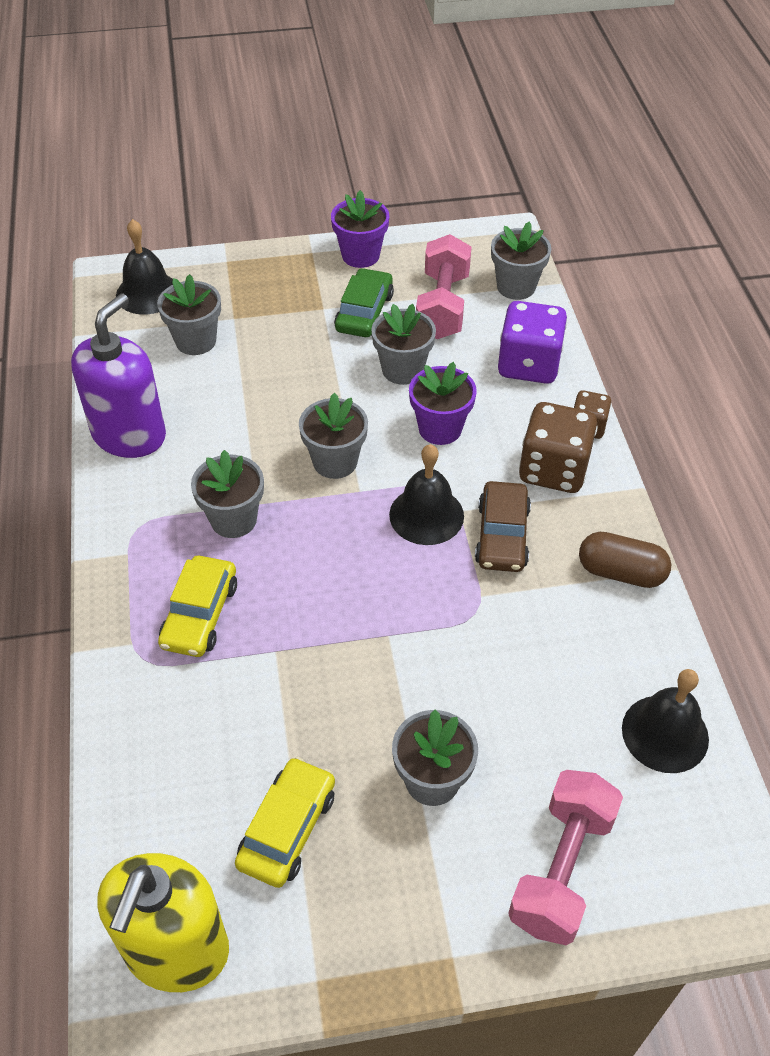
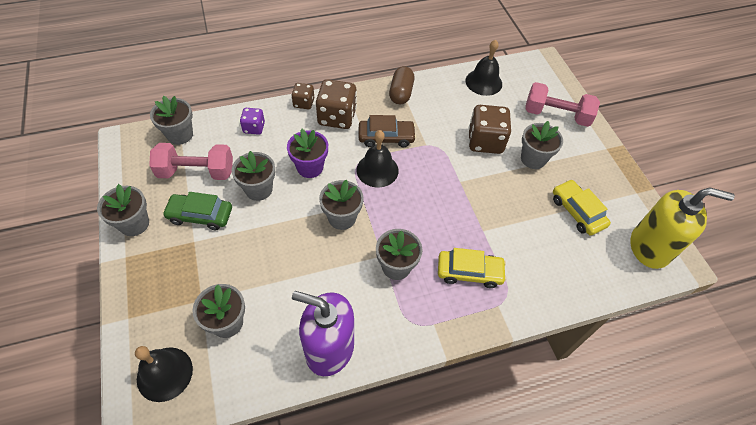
camera: 100 degrees left, 5 degrees up
yellow car [235,757,335,888] -> yellow car turned 45 degrees clockwise [553,179,611,236]
purple flower pot [331,190,389,268] -> grey flower pot [97,184,149,236]
purple dice [498,301,567,384] -> purple dice [240,108,265,135], size x0.55
none -> brown dice [469,105,511,154]

